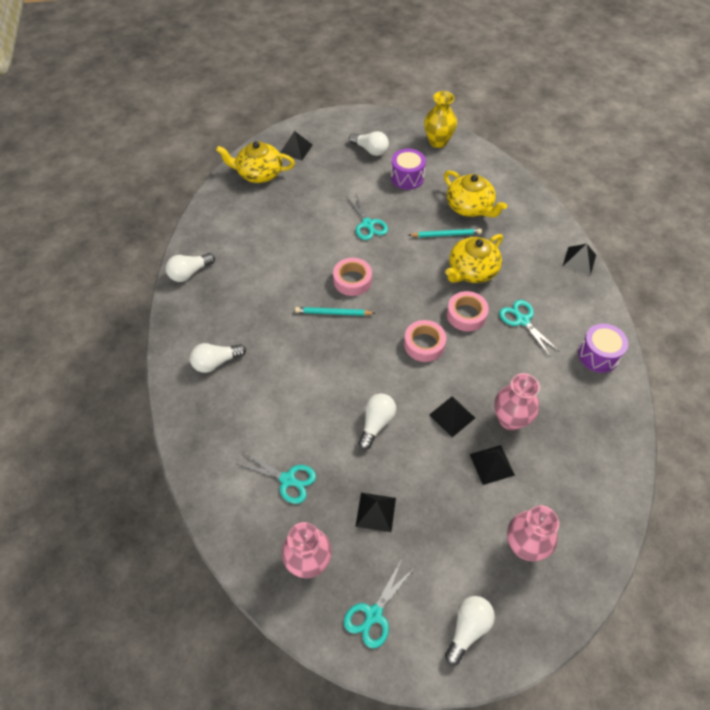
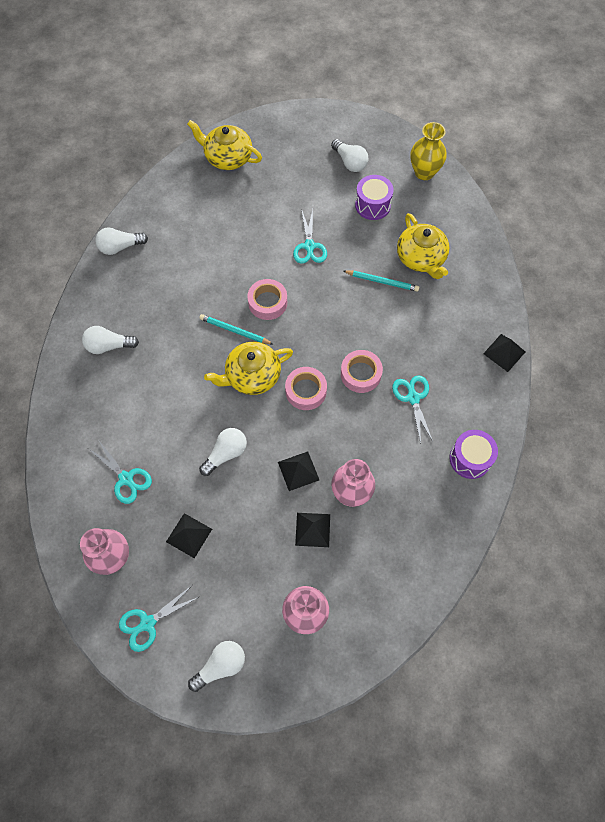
camera: 20 degrees right, 10 degrees up
black pyramid [280,131,313,160] -> none
yellow teapot [445,234,503,283] -> yellow teapot moved to [204,342,293,395]

